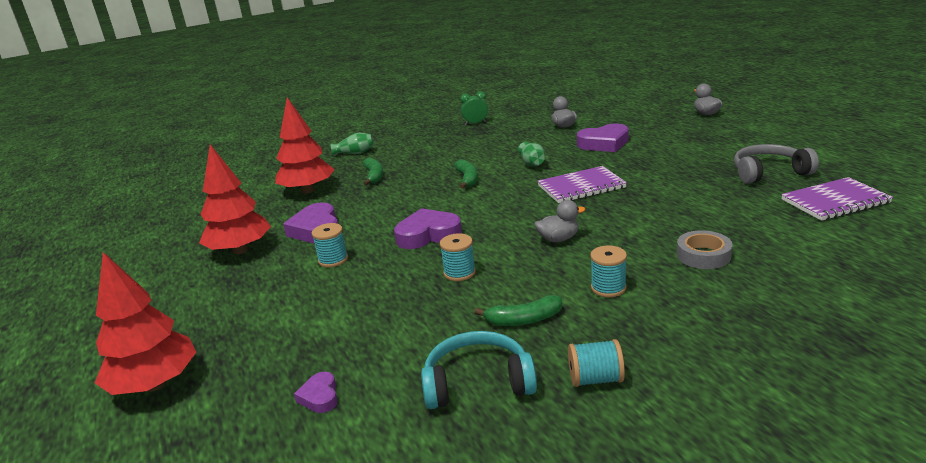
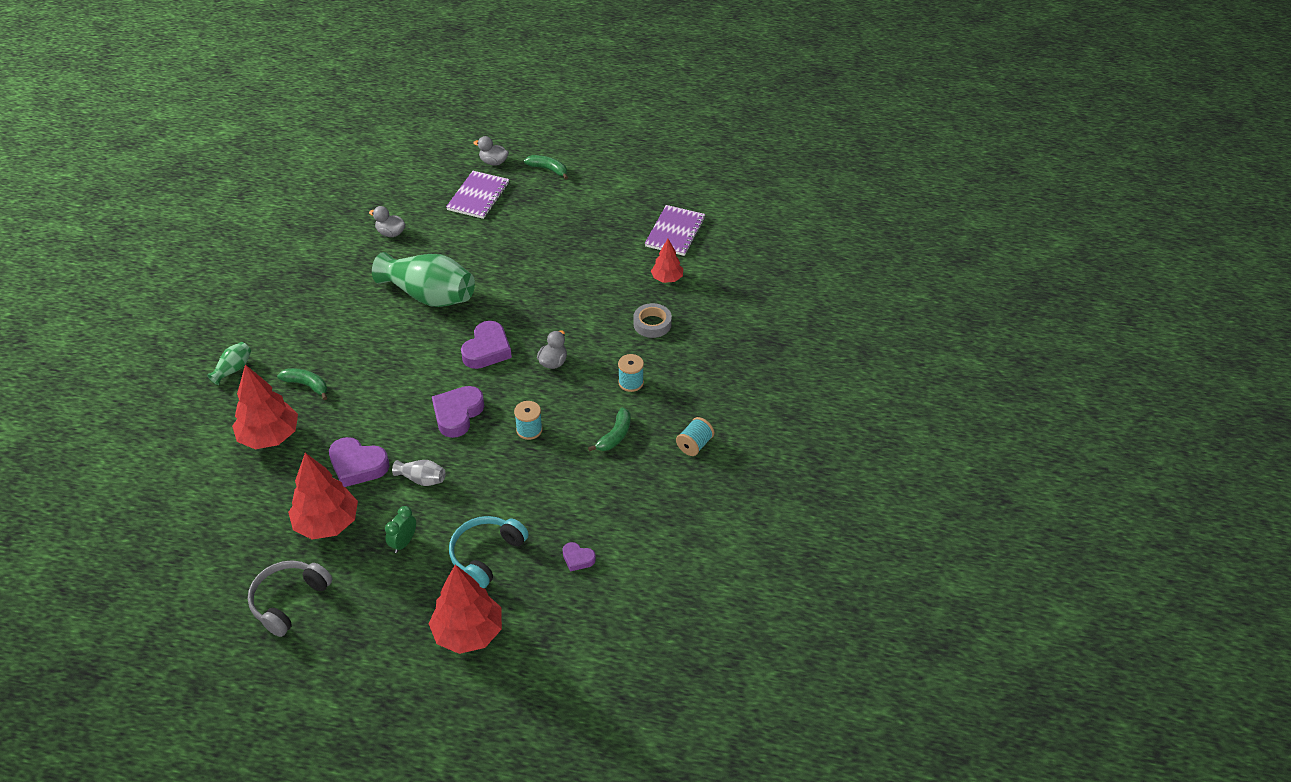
camera: 55 degrees left, 20 degrees up
turquoise spool [312,223,348,267] -> grey vase [392,460,446,486]
turquoise headphones [421,331,537,409] -> turquoise headphones moved to [449,516,529,588]
green banana [454,159,478,189] -> green banana moved to [524,155,568,180]
green clock [461,91,488,125] -> green clock moved to [385,506,416,553]
green vase [518,142,545,167] -> green vase [372,252,475,307], size x2.27
purple notebook [538,166,627,203] -> purple notebook moved to [446,171,509,219]
purple heart [577,123,629,152] -> purple heart moved to [461,321,512,369]
grey headphones [734,144,819,184] -> grey headphones moved to [248,560,332,637]
none -> red tree [651,239,683,283]

